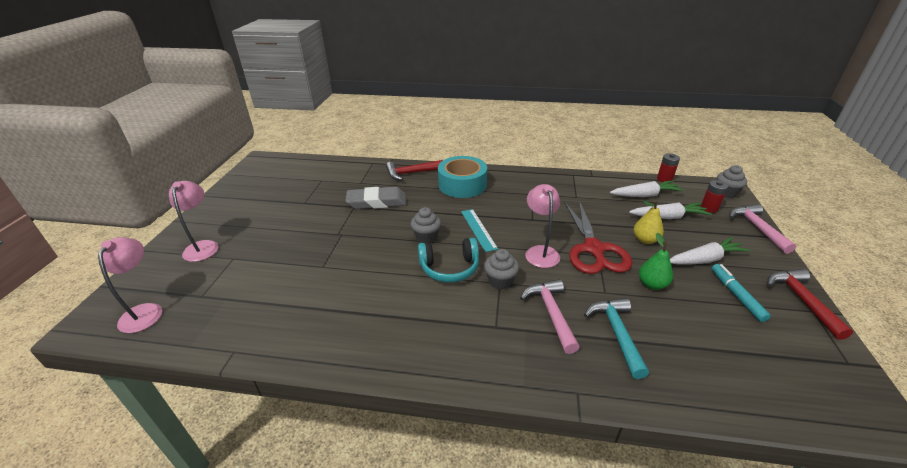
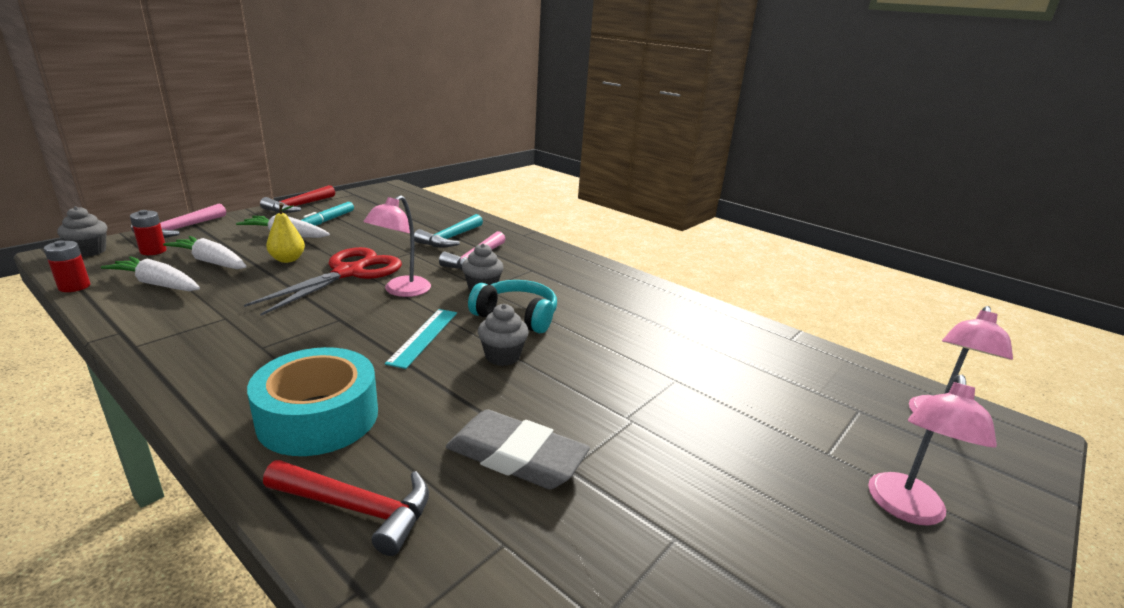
camera: 150 degrees left, 10 degrees down
green pear [639,233,673,290] -> none

